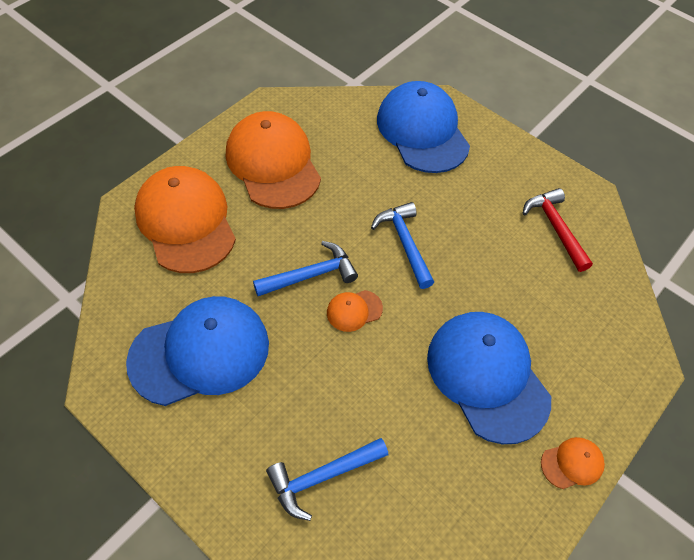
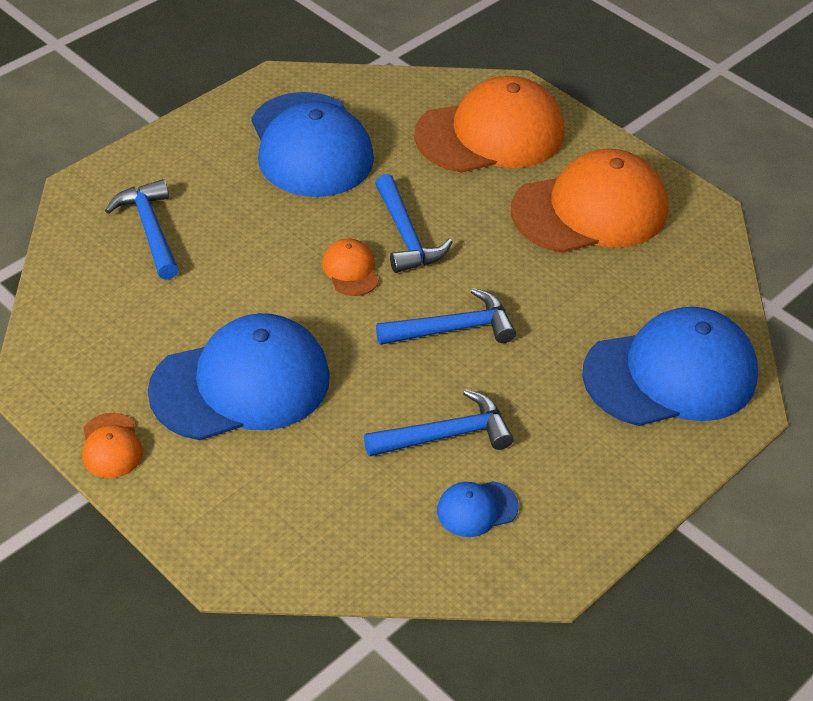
camera: 95 degrees right, 10 degrees down
red hammer [523,188,593,272] -> blue cap [437,481,519,537]
none -> blue hammer [364,389,513,457]

